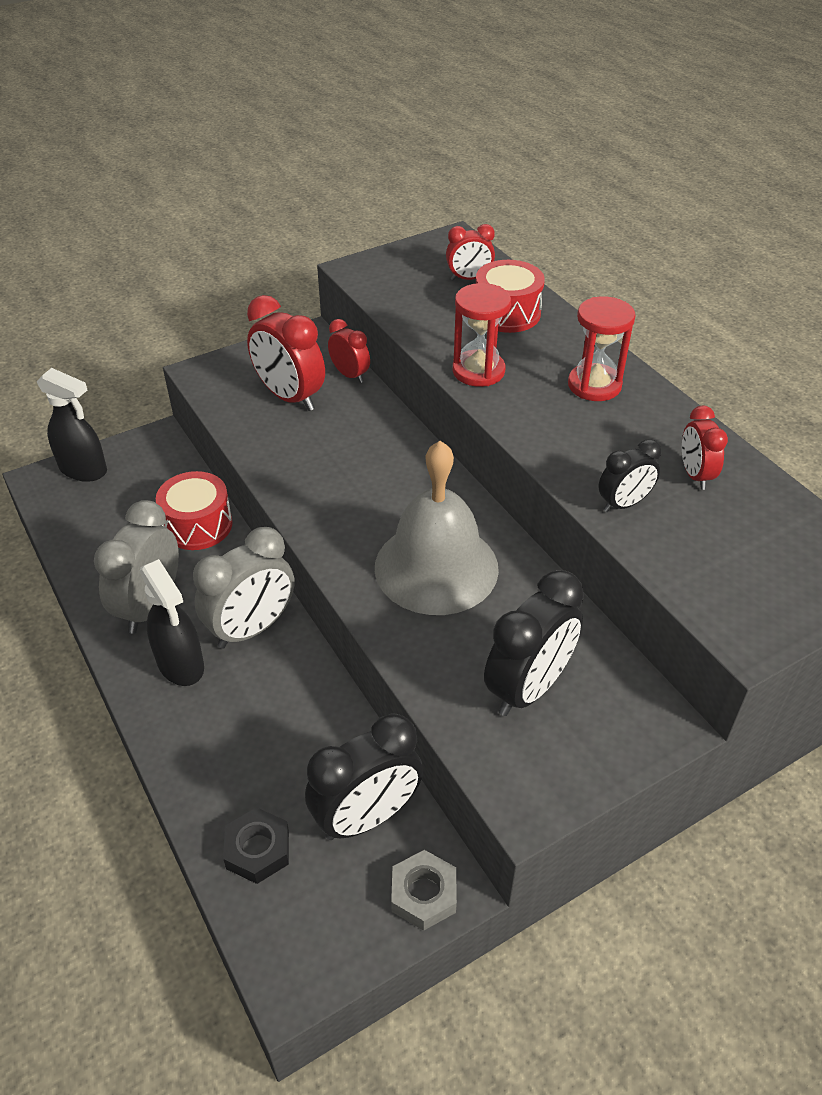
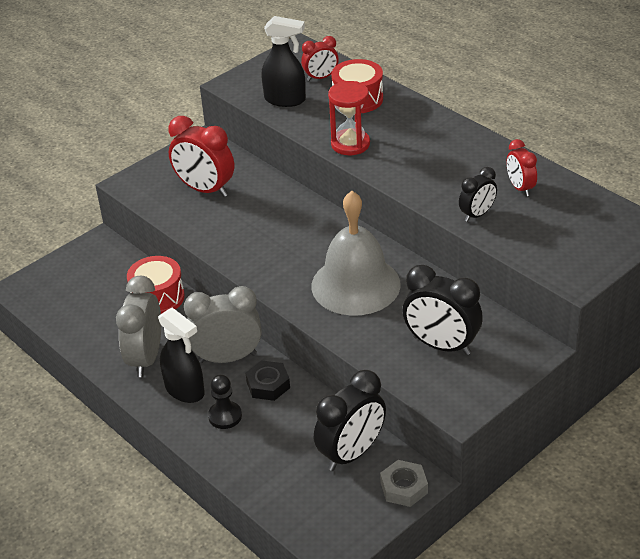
camera: 10 degrees left, 5 degrees down
black spray bottle [37,368,107,482] -> black spray bottle moved to [261,16,306,107]
grey clock [193,527,294,649] -> grey clock turned 135 degrees counterclockwise [184,286,262,363]
black nut [223,807,289,884] -> black nut moved to [246,360,290,401]
red clock [328,319,370,383] -> none
black clock [484,570,584,716] -> black clock turned 90 degrees clockwise [403,265,483,355]
red hourglass [568,296,636,401] -> none
none -> black pawn [208,375,242,429]

